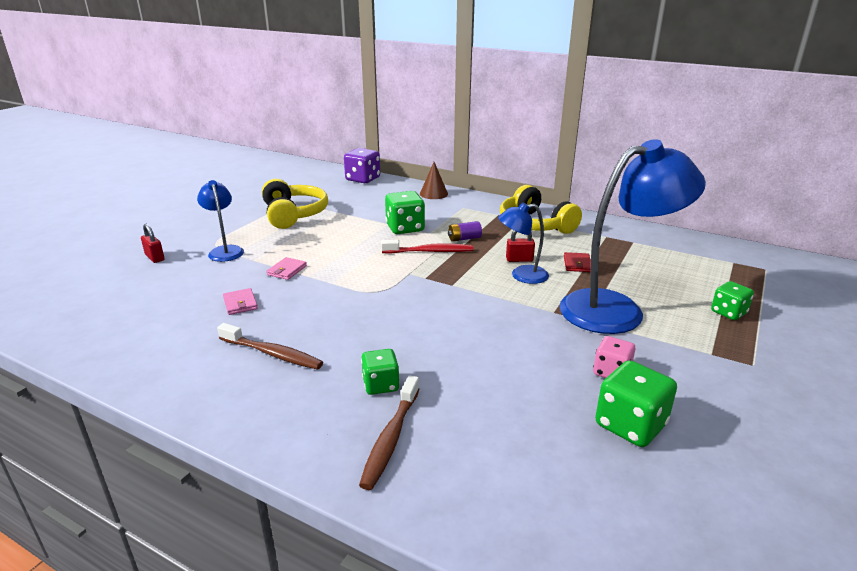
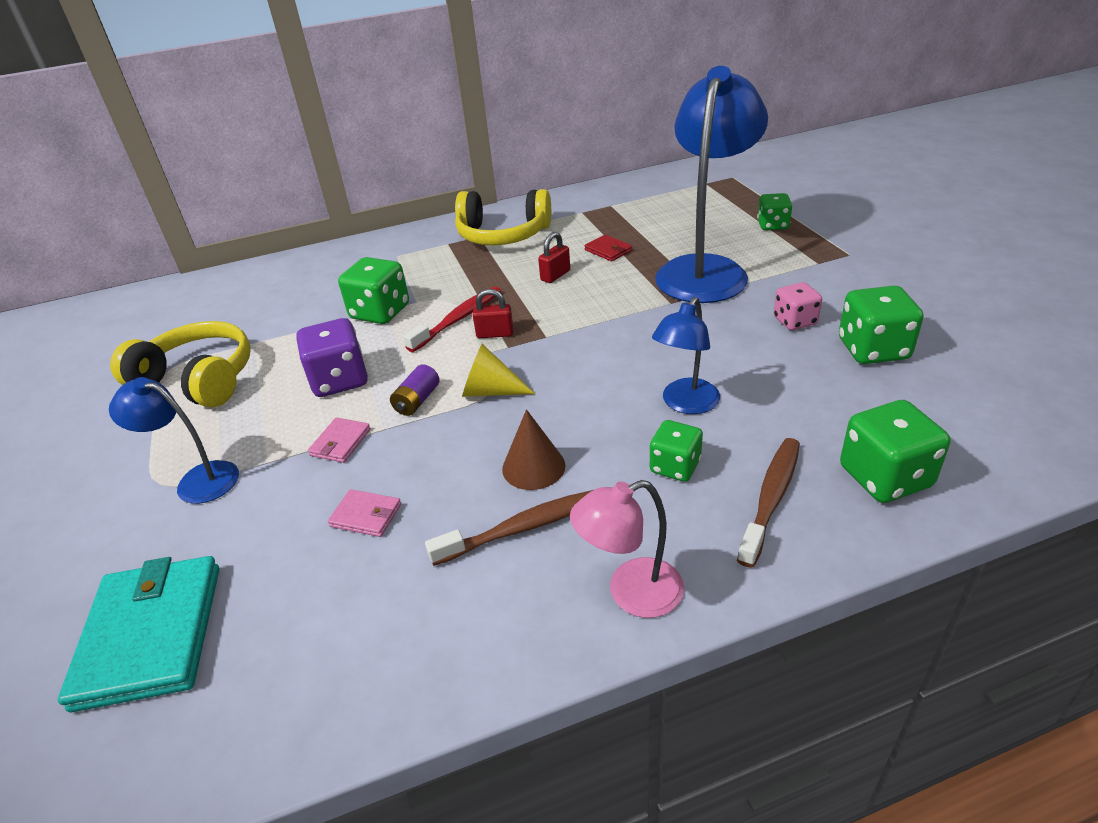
camera: 45 degrees left, 10 degrees up
red padlock [141,224,165,263] -> red padlock moved to [473,289,513,338]
pink wallet [266,257,307,280] -> pink wallet turned 45 degrees clockwise [308,417,371,463]
purple dice [344,148,380,183] -> purple dice moved to [296,318,368,397]
brown toothbrush [359,376,419,490] -> brown toothbrush turned 120 degrees counterclockwise [737,438,800,567]
brown cone [420,162,448,199] -> brown cone moved to [502,409,565,490]
purple battery [448,221,482,242] -> purple battery moved to [390,364,440,416]
blue lamp [498,202,549,284] -> blue lamp moved to [652,297,720,414]
none -> turquoise wallet [58,556,219,713]
none -> yellow cone [462,344,535,397]
none -> pink lamp [570,480,684,618]
none -> green dice [840,400,950,503]

